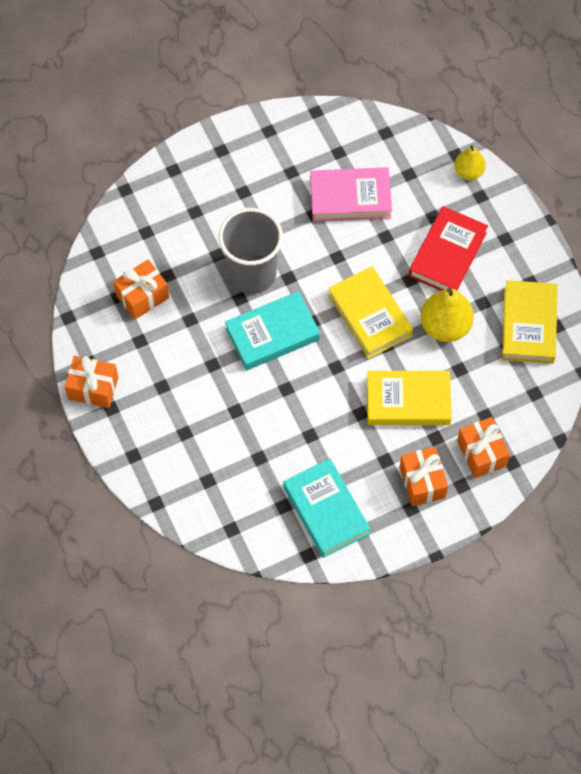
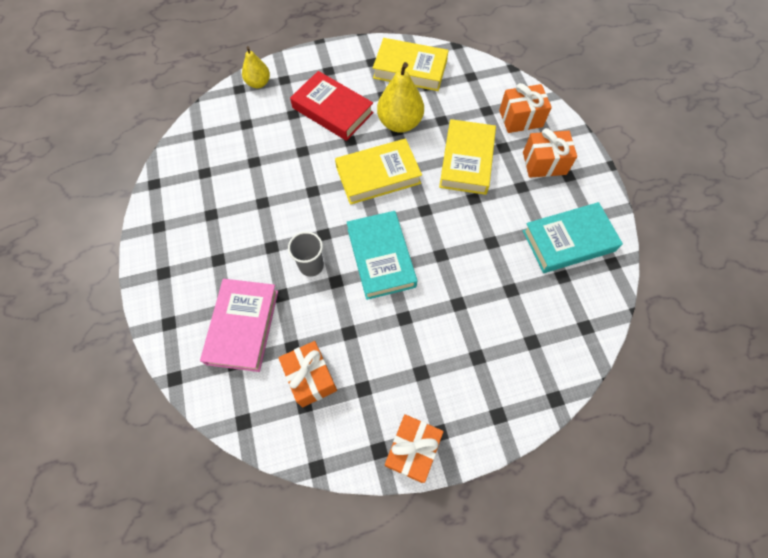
camera: 80 degrees left, 0 degrees up
grey cup [219,208,283,294] -> grey cup [288,231,324,277], size x0.51
pink book [310,167,392,222] -> pink book moved to [200,279,278,372]

